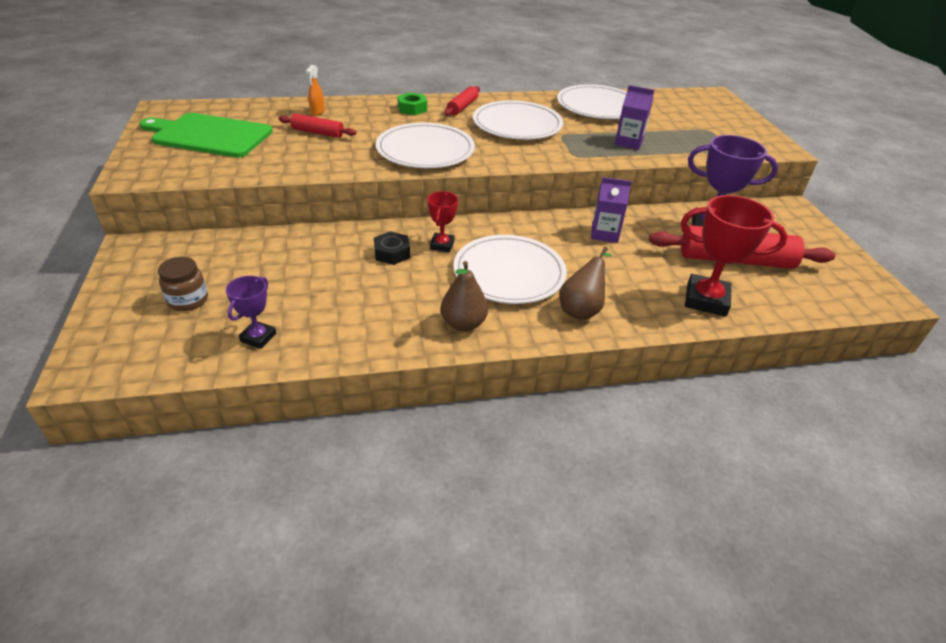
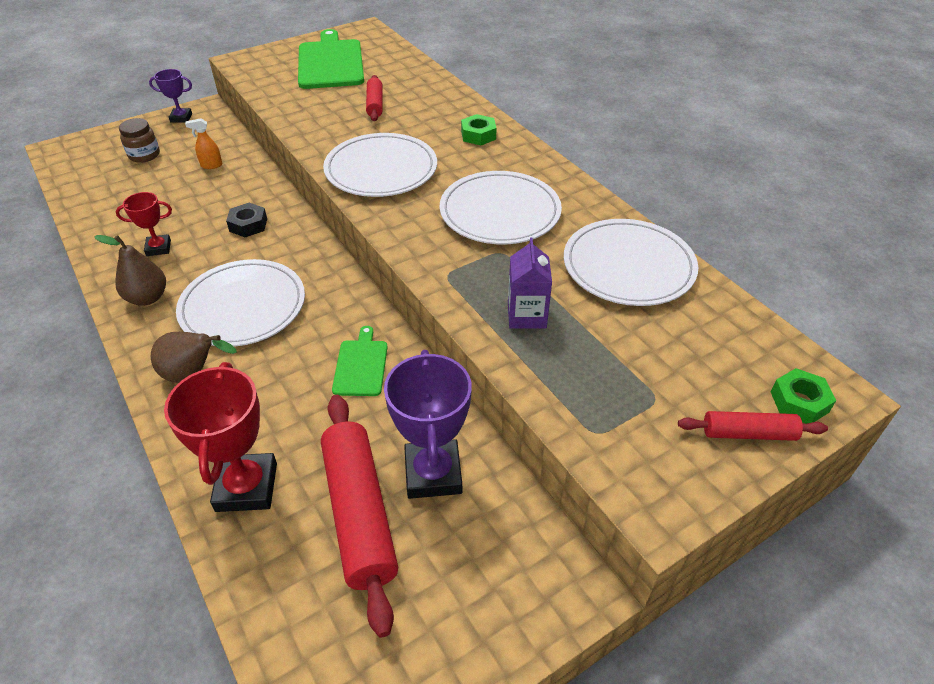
camera: 70 degrees right, 5 degrees up
purple trophy [226,276,276,349] -> purple trophy moved to [149,69,192,123]
orange spray bottle [305,65,325,116] -> orange spray bottle moved to [185,118,223,169]
red trophy [427,191,458,252] -> red trophy moved to [116,192,172,256]
red rolling pin [444,86,480,116] -> red rolling pin moved to [678,411,828,441]
purple carton [591,177,631,243] -> green cutting board [332,326,388,396]
none -> green nut [771,368,836,424]

